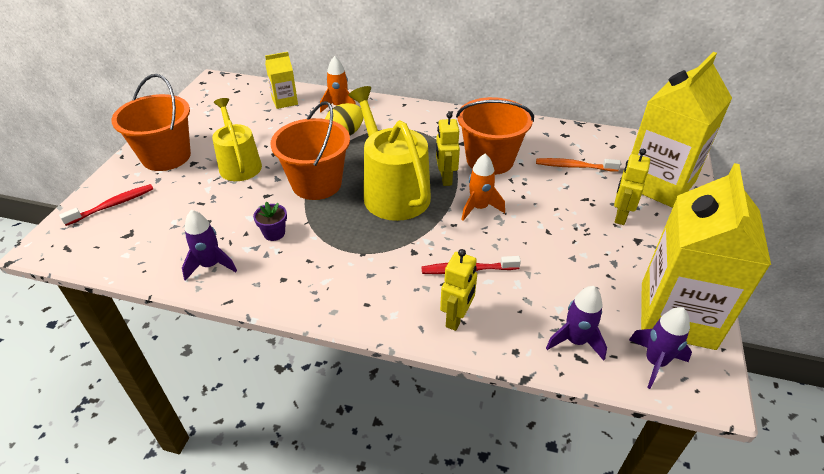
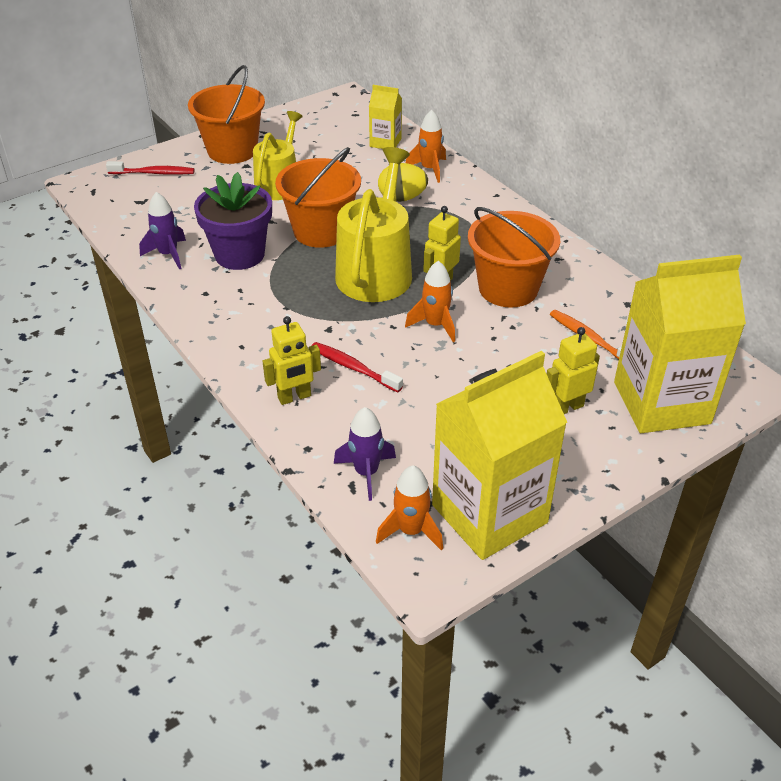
camera: 40 degrees right, 0 degrees up
purple flower pot [253,202,287,241] -> purple flower pot [194,172,272,270], size x2.24
purple rocket [629,307,692,389] -> orange rocket [376,466,443,551]

